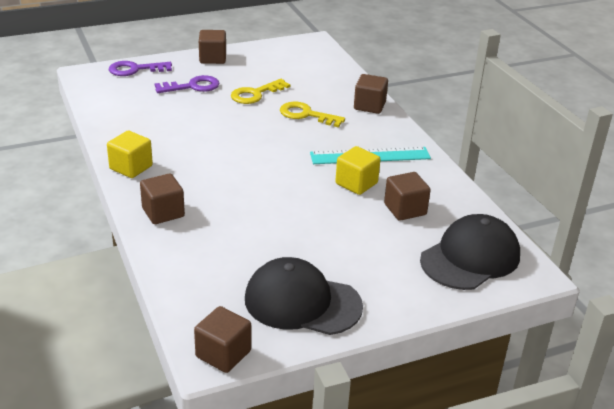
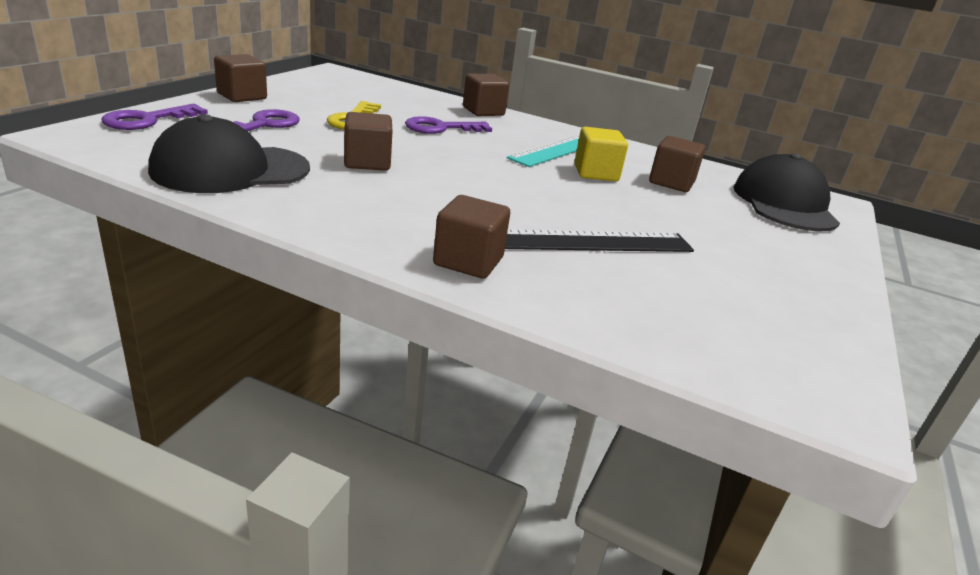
camera: 45 degrees left, 5 degrees down
yellow cube [107,131,153,178] -> none
brown cube [194,306,251,373] -> brown cube moved to [344,112,392,171]
black cap [245,257,363,335] -> black cap moved to [148,114,310,193]
yellow key [280,102,345,127] -> purple key [405,116,492,134]
none -> black ruler [505,229,694,252]

